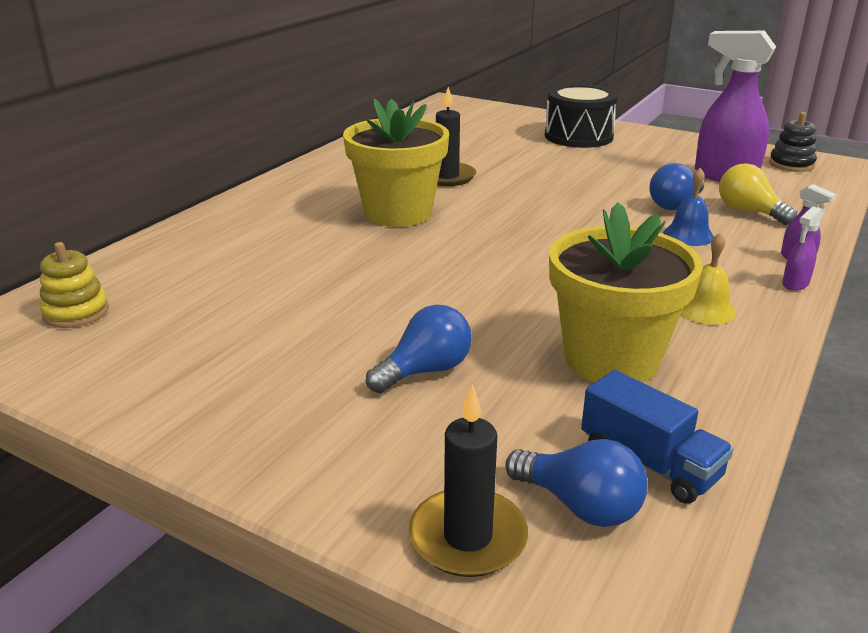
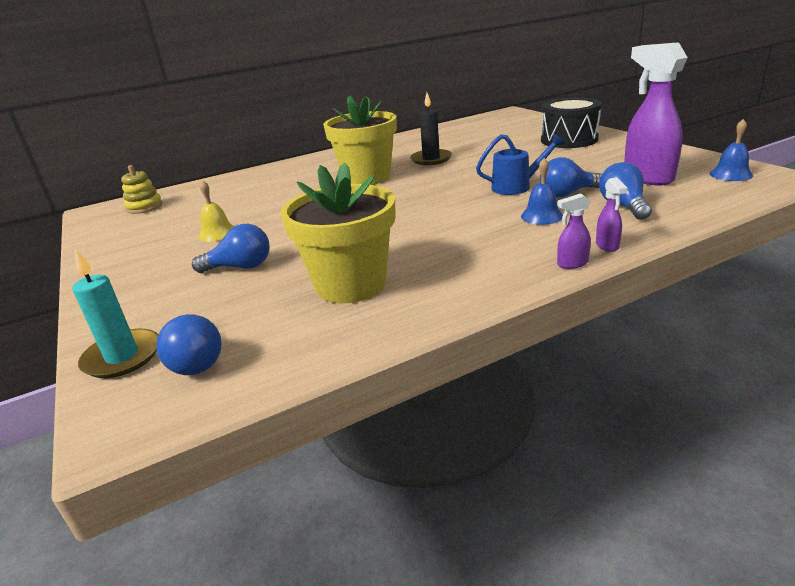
camera: 35 degrees right, 0 degrees up
black candle [409,385,528,577] -> turquoise candle [72,249,158,378]
blue truck [581,370,734,504] -> none
yellow bell [681,233,736,325] -> yellow bell moved to [198,180,234,242]
yellow light bulb [719,163,797,225] -> blue light bulb [599,162,652,220]
black stacking toy [769,112,817,172] -> blue bell [710,119,753,181]
none -> blue watering can [476,134,565,195]

